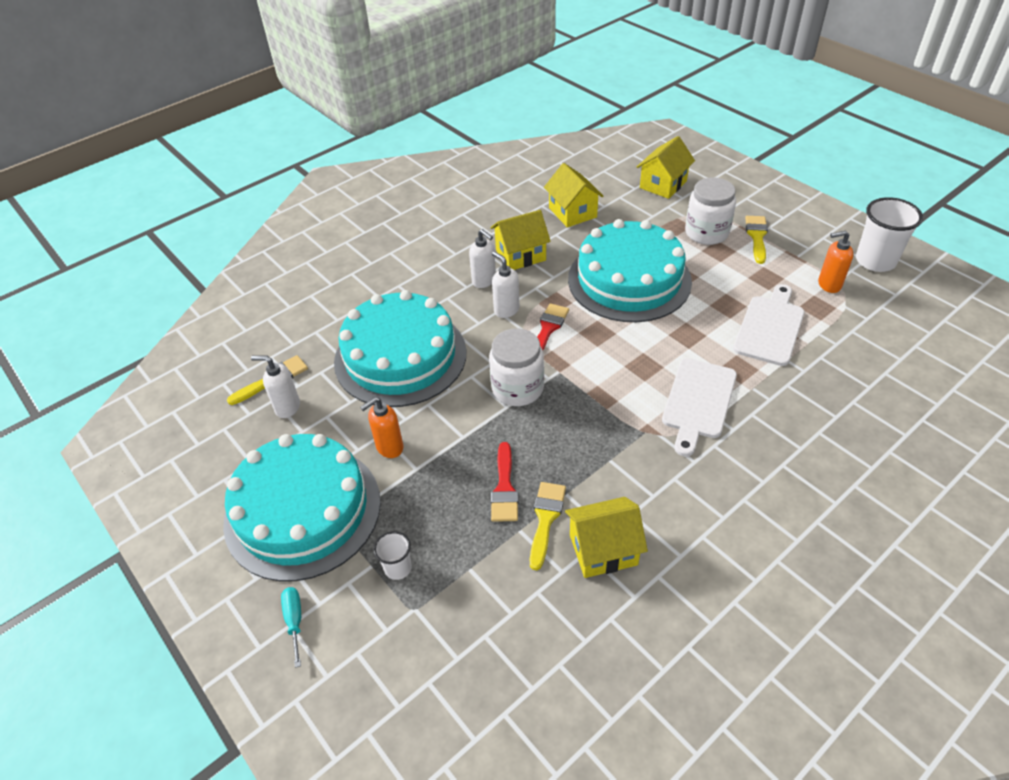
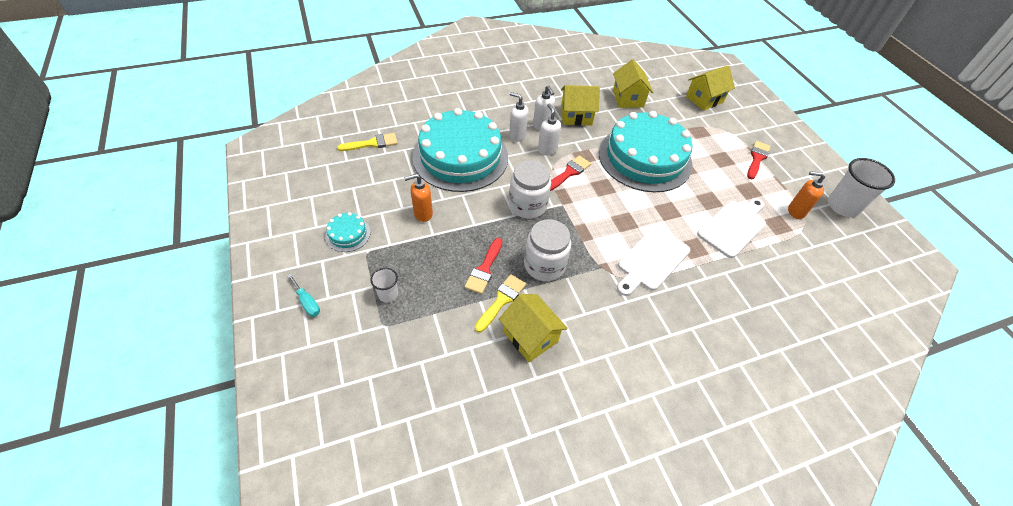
camera: 15 degrees right, 5 degrees up
turquoise cake [223,434,381,582] -> turquoise cake [325,212,370,252], size x0.40
white soap dispenser [251,355,300,418] -> white soap dispenser moved to [509,92,529,142]
turquoise screwdriver [281,587,301,668] -> turquoise screwdriver turned 135 degrees clockwise [287,274,320,317]
yellow house [565,497,648,578] -> yellow house turned 45 degrees clockwise [499,294,568,362]
white jar [685,177,736,245] -> white jar moved to [524,219,571,281]
yellow brush [745,216,768,264] -> red brush [747,141,771,179]

